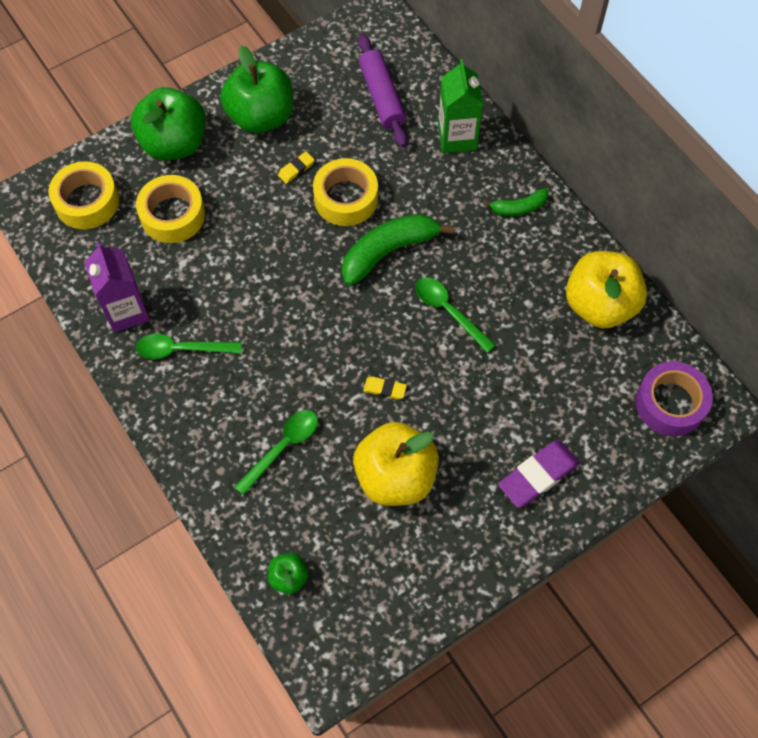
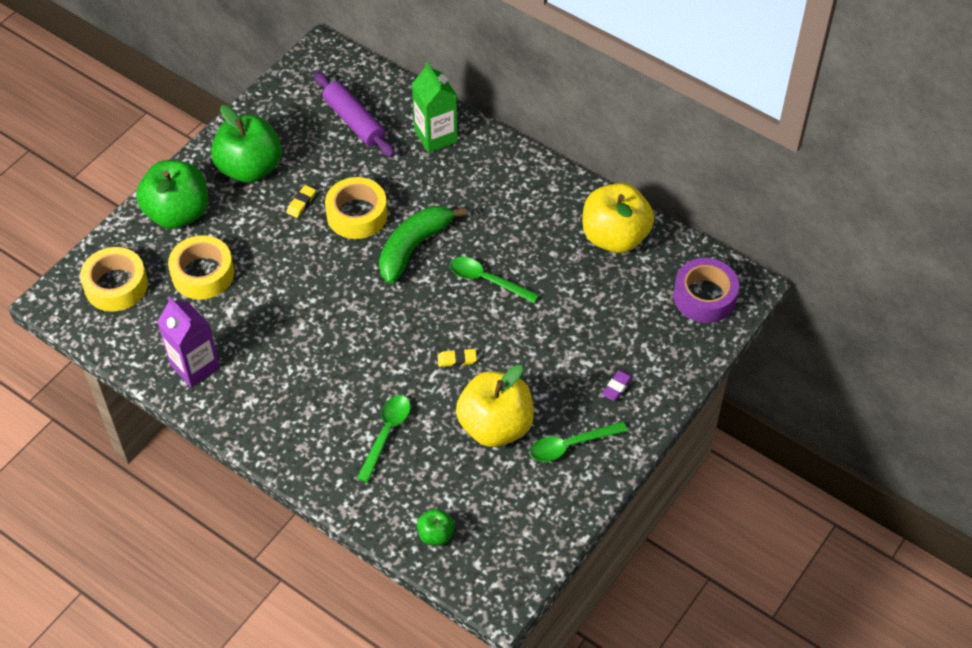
camera: 20 degrees left, 10 degrees down
green spoon [136,334,242,359] -> green spoon moved to [530,422,628,462]
green banana [483,188,549,216] -> none
purple eraser [498,440,580,508] -> purple eraser [602,370,633,401], size x0.51

